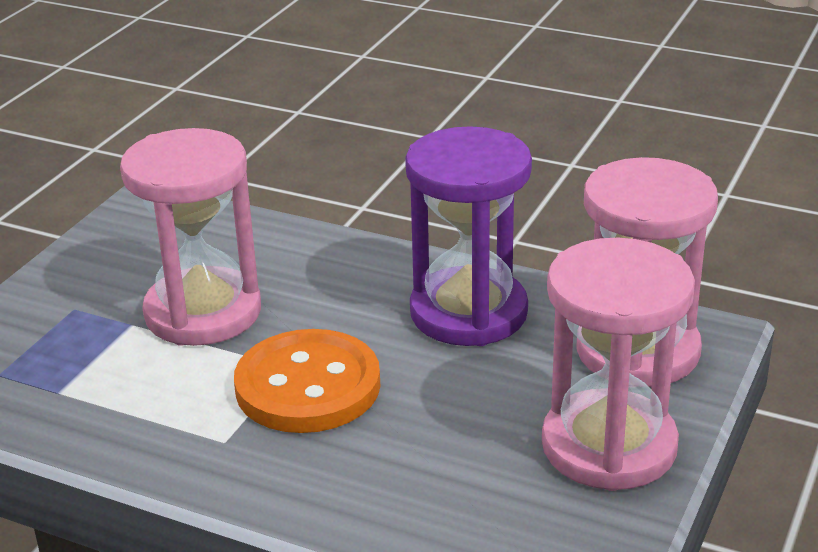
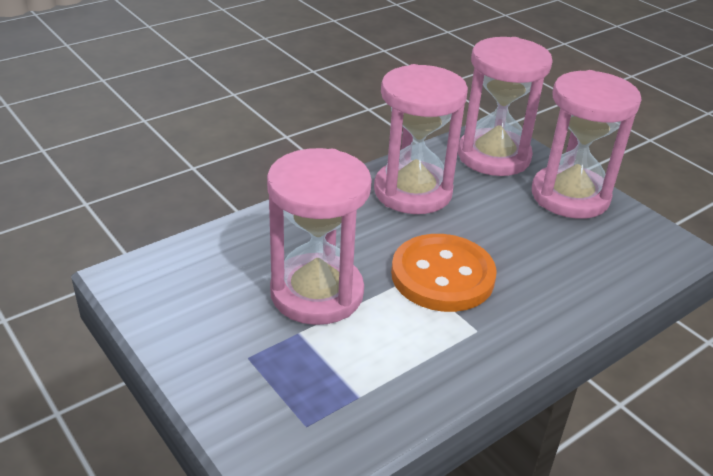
camera: 65 degrees left, 5 degrees up
purple hourglass [405,126,532,346] -> pink hourglass [374,64,468,214]

